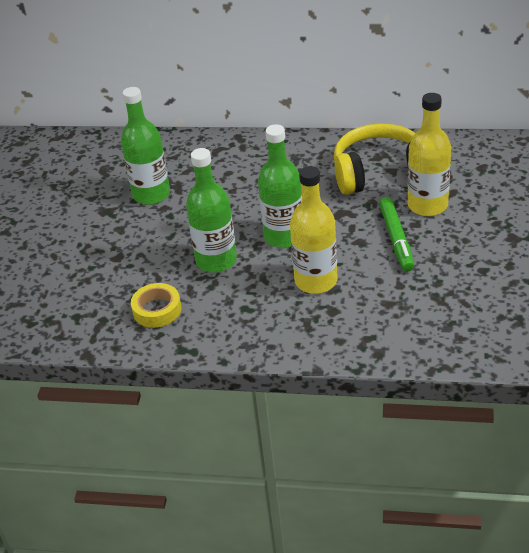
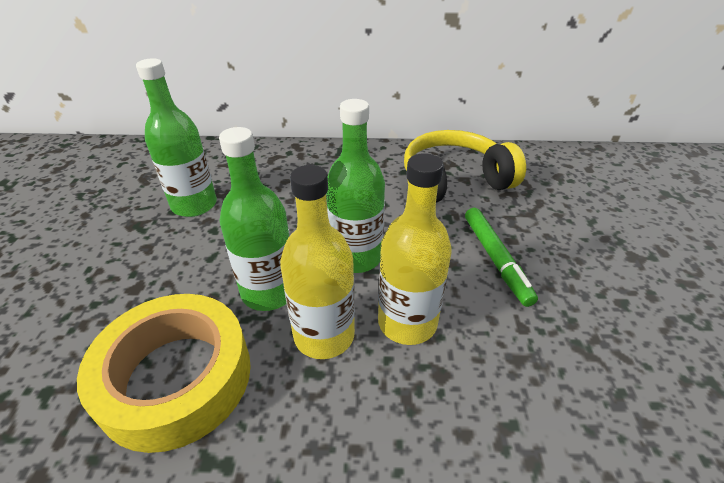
camera: 10 degrees left, 0 degrees up
yellow tape [131,283,182,328] -> yellow tape [77,294,251,453], size x1.98
yellow bottle [408,93,451,216] -> yellow bottle moved to [280,165,355,359]

